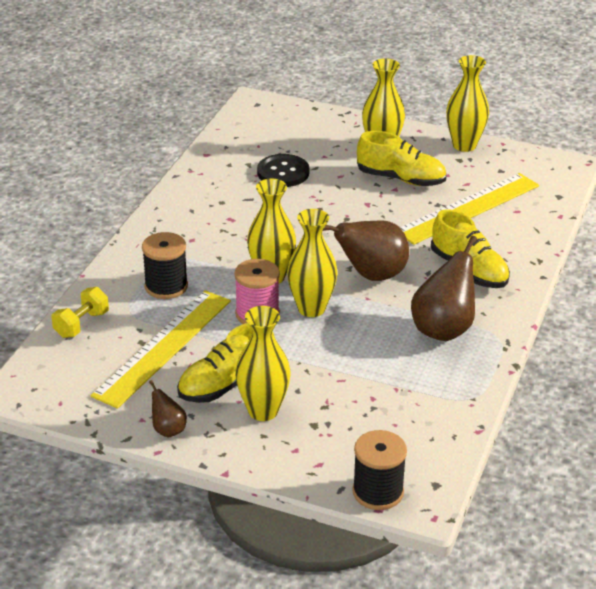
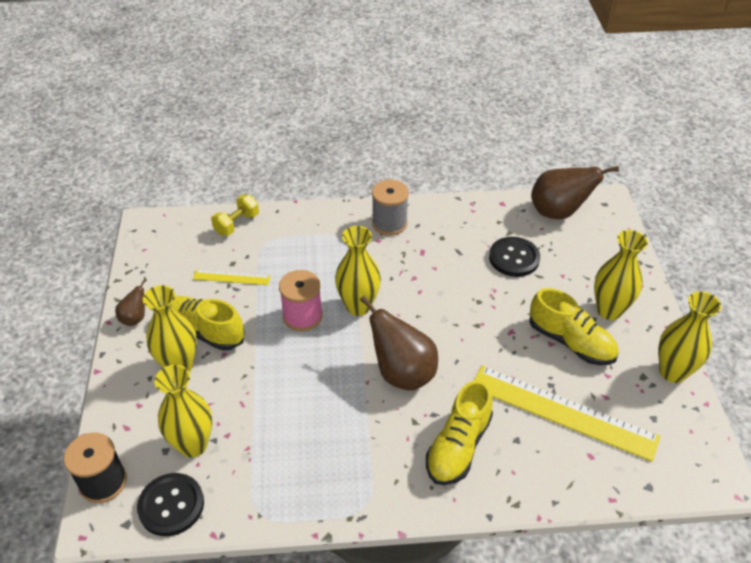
camera: 65 degrees right, 10 degrees up
yellow dumbbell [52,287,109,338] -> yellow dumbbell turned 60 degrees counterclockwise [211,195,259,236]
yellow ruler [91,290,231,409] -> yellow ruler [193,270,271,285], size x0.47
black spool [142,232,188,299] -> none
yellow vase [287,209,337,317] -> yellow vase moved to [154,365,212,458]
yellow shoe [357,131,446,186] -> yellow shoe turned 45 degrees counterclockwise [529,288,619,365]
brown pear [411,236,477,341] -> brown pear moved to [531,166,619,219]
none -> black button [137,473,204,536]
none -> grey spool [372,179,409,235]

